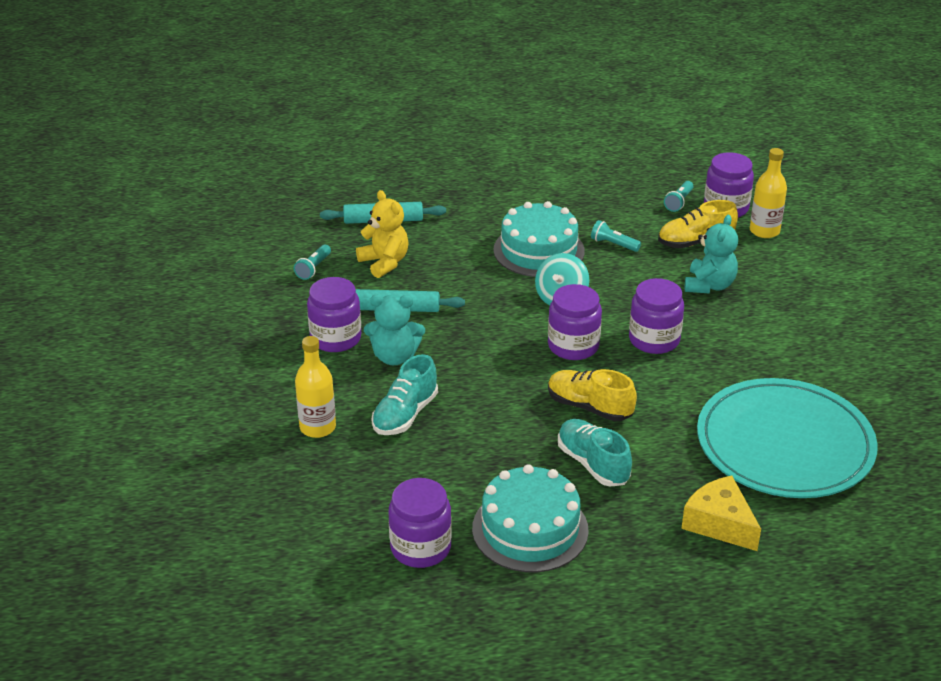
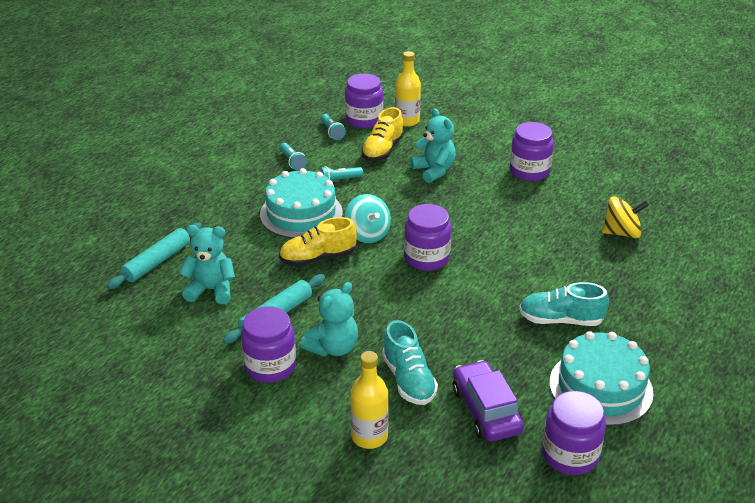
camera: 50 degrees left, 0 degrees up
turquoise flashlight [294,245,331,280] -> turquoise flashlight moved to [280,143,307,170]
yellow teddy bear [356,190,409,278] -> turquoise teddy bear [179,225,235,304]
yellow shoe [548,369,637,421] -> yellow shoe moved to [279,217,357,267]
purple jar [629,278,684,354] -> purple jar moved to [510,122,554,181]
yellow cheese [681,475,761,551] -> none
turquoise plate [697,378,878,498] -> yellow spinning top [602,196,649,238]
none -> purple car [453,360,524,442]

